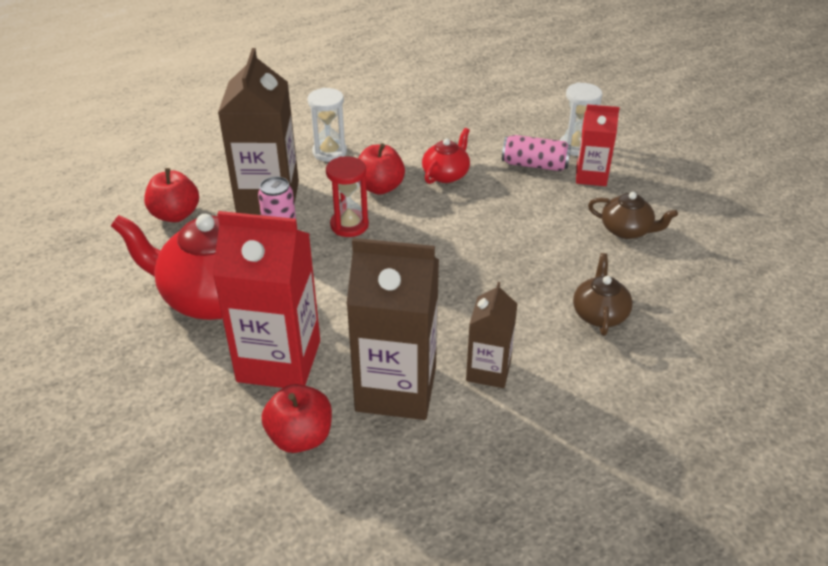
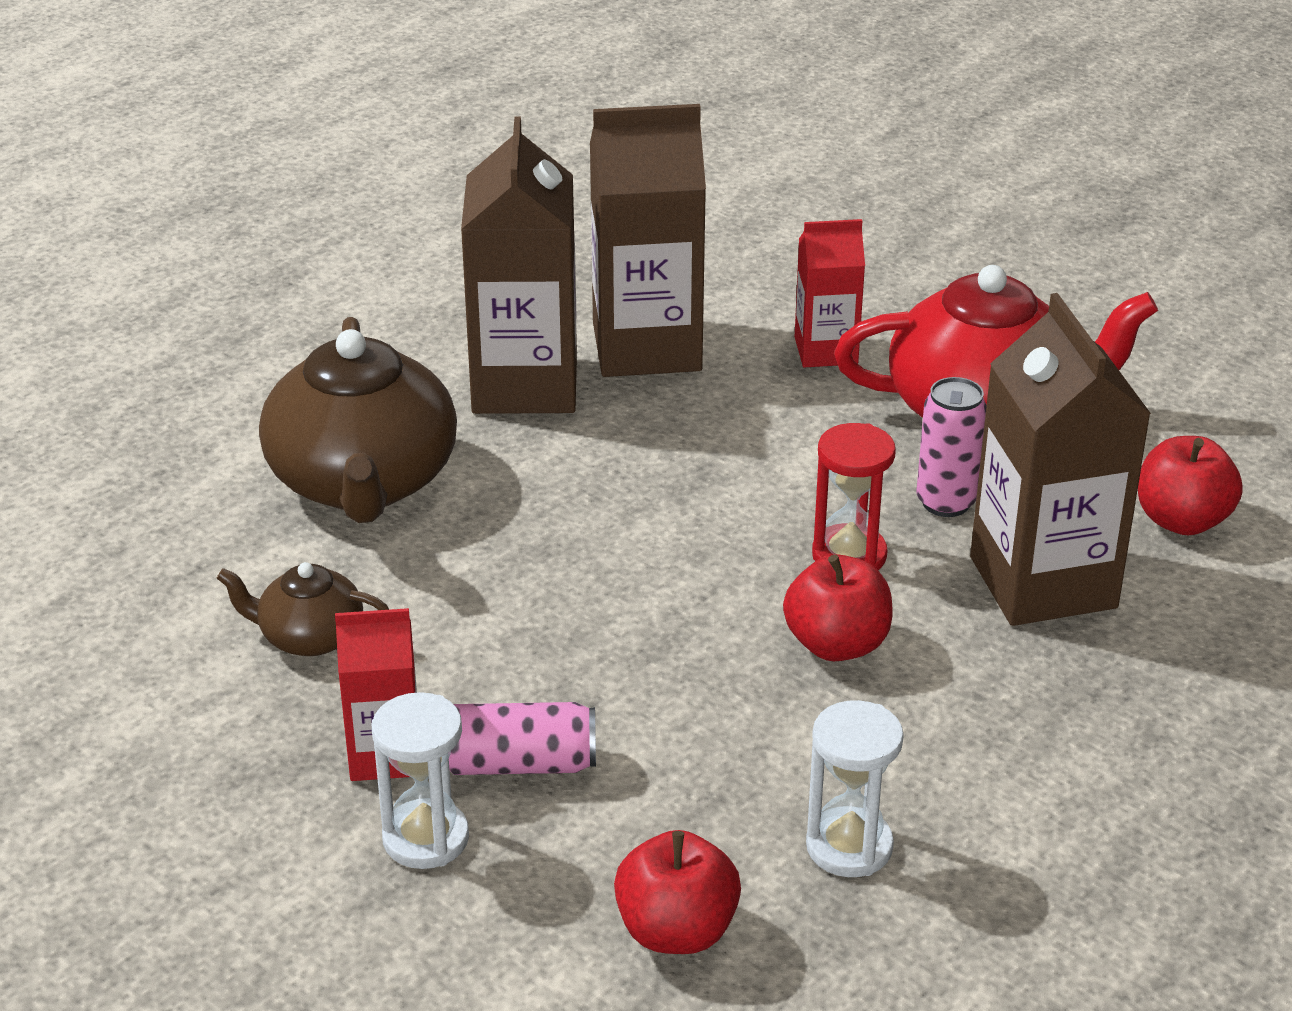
camera: 165 degrees right, 5 degrees down
red carton [213,211,320,388] -> red carton [795,219,865,367], size x0.56
red apple [262,384,332,453] -> red apple moved to [614,830,741,954]
white hourglass [307,88,347,162] -> white hourglass moved to [806,700,904,877]
red teapot [422,128,470,184] -> none
brown carton [466,282,517,388] -> brown carton [461,117,577,414], size x1.79
brown teapot [573,253,633,336] -> brown teapot [259,317,457,523], size x2.03

